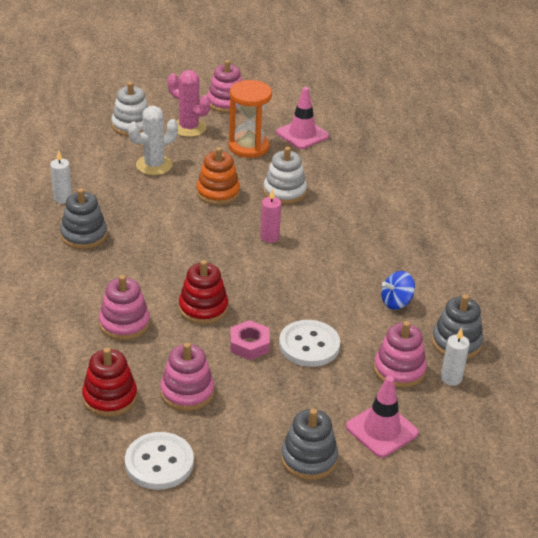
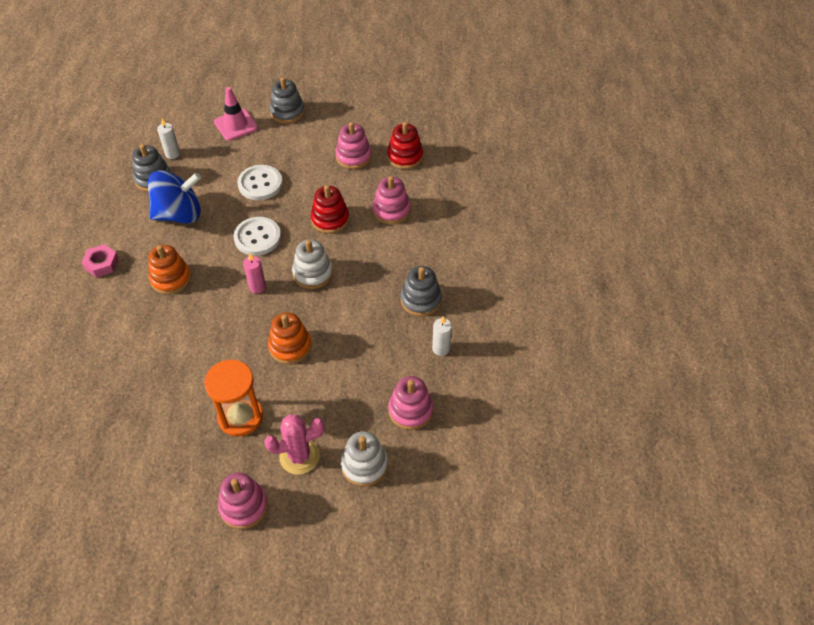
camera: 170 degrees left, 15 degrees up
white button [125,432,194,490] -> white button moved to [233,217,281,256]
white cactus [128,106,178,175] -> none
pink cactus [168,70,210,137] -> pink cactus turned 60 degrees counterclockwise [264,414,324,475]
pink nut [231,320,270,360] -> pink nut moved to [81,244,119,277]
white stacking toy [263,147,307,204] -> white stacking toy moved to [292,239,333,289]
pink traffic cone [276,87,329,149] -> none
pink stacking toy [374,321,427,388] -> pink stacking toy moved to [388,376,434,430]
blue spinning top [381,271,415,310] -> blue spinning top [148,170,201,224], size x1.95
none -> orange stacking toy [148,245,191,295]

